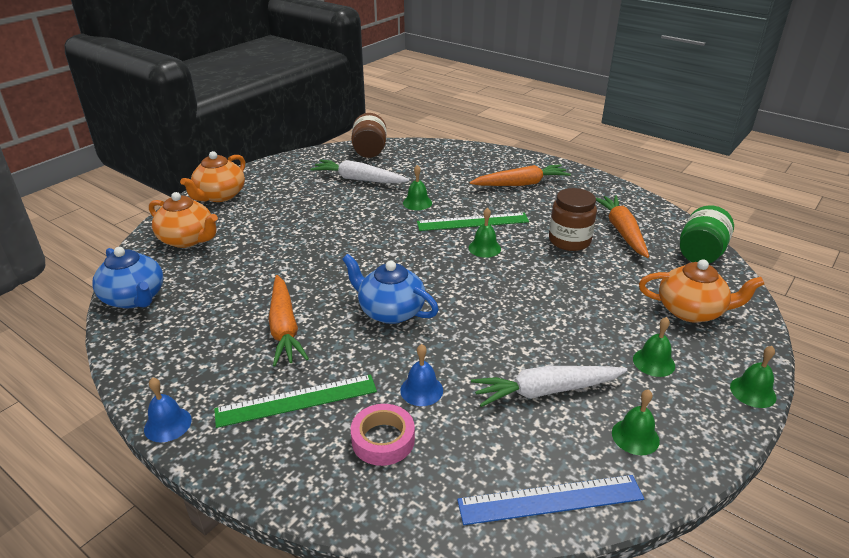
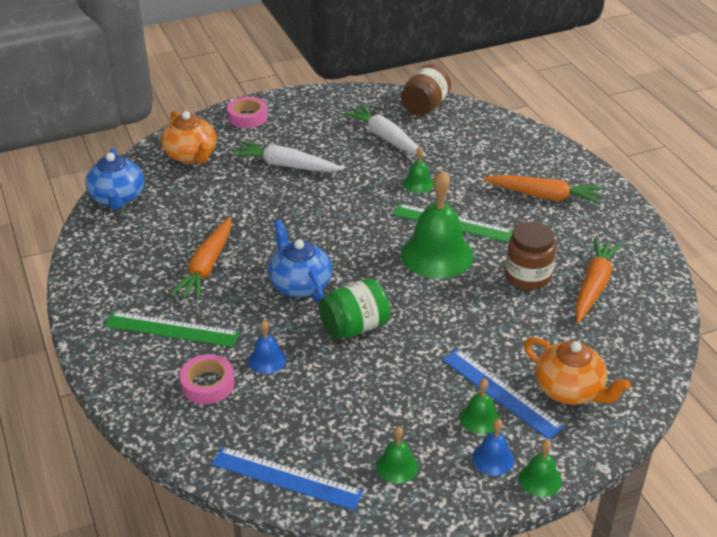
camera: 30 degrees right, 5 degrees up
blue bell [144,377,192,442] -> blue bell moved to [472,419,514,476]
orange teapot [180,151,245,202] -> pink tape [227,97,268,128]
green bell [469,208,501,258] -> green bell [401,170,473,279], size x2.12
white carrot [471,366,628,407] -> white carrot moved to [232,141,344,172]
green jar [680,205,734,263] -> green jar moved to [318,278,390,339]
none -> blue ruler [442,349,564,440]

